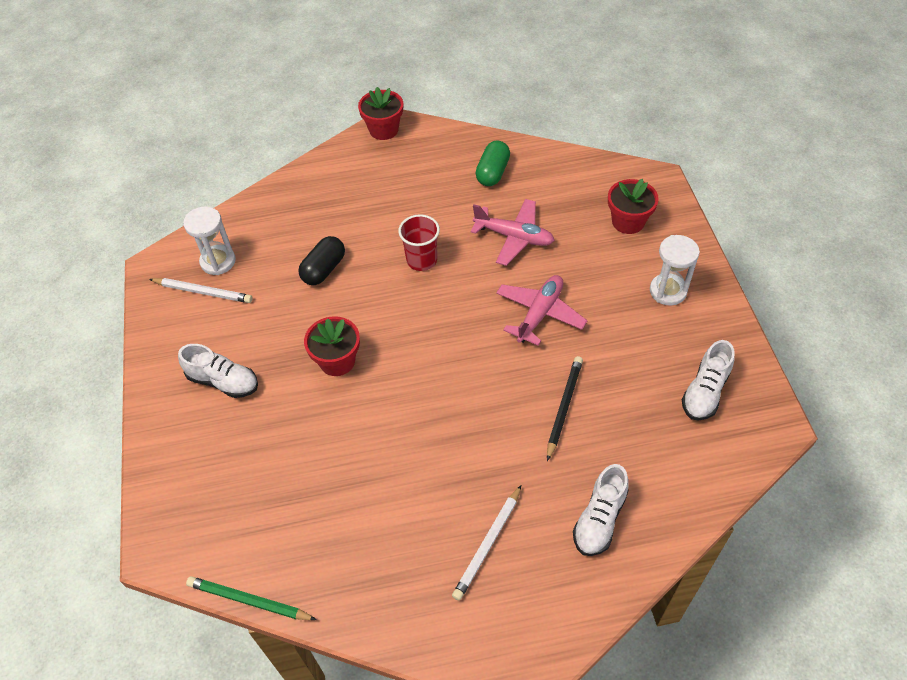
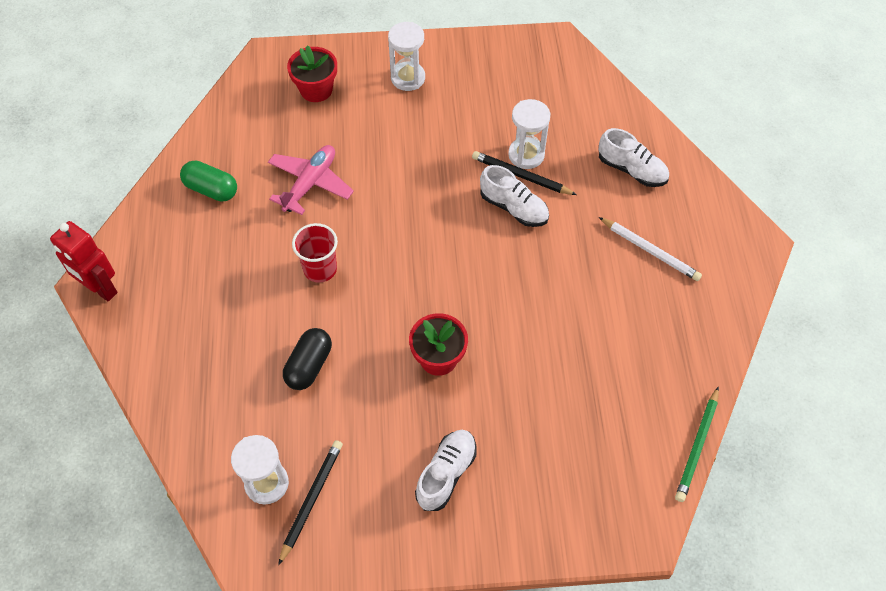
camera: 85 degrees left, 5 degrees up
white pencil [149,278,252,303] -> black pencil [278,440,343,566]
black capsule [298,236,345,285] -> black capsule turned 75 degrees clockwise [283,328,332,390]
red flower pot [358,87,403,140] -> red robot [50,221,118,301]
pink plane [496,275,587,346] -> none
white shoe [682,340,735,420] -> white shoe moved to [480,165,549,227]
none -> white hourglass [508,99,550,169]

